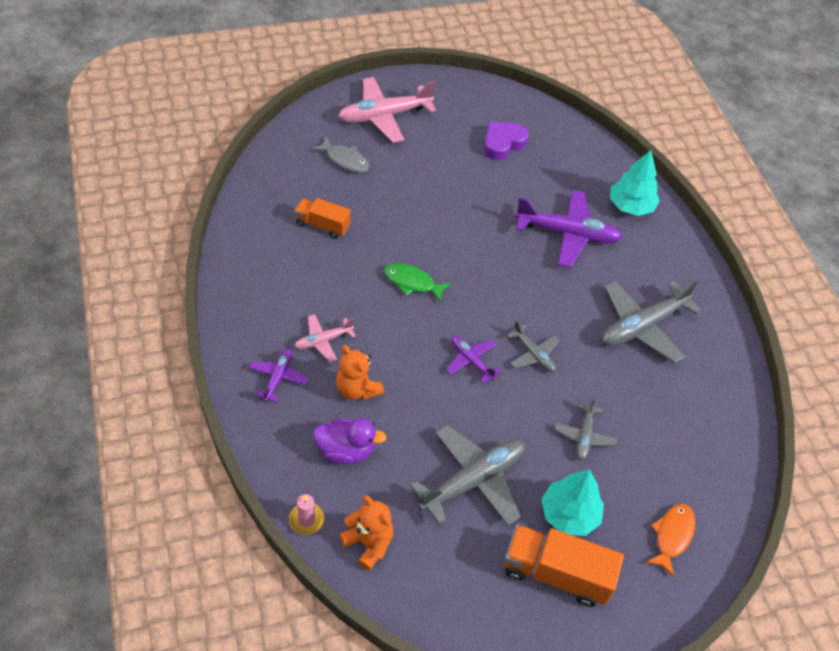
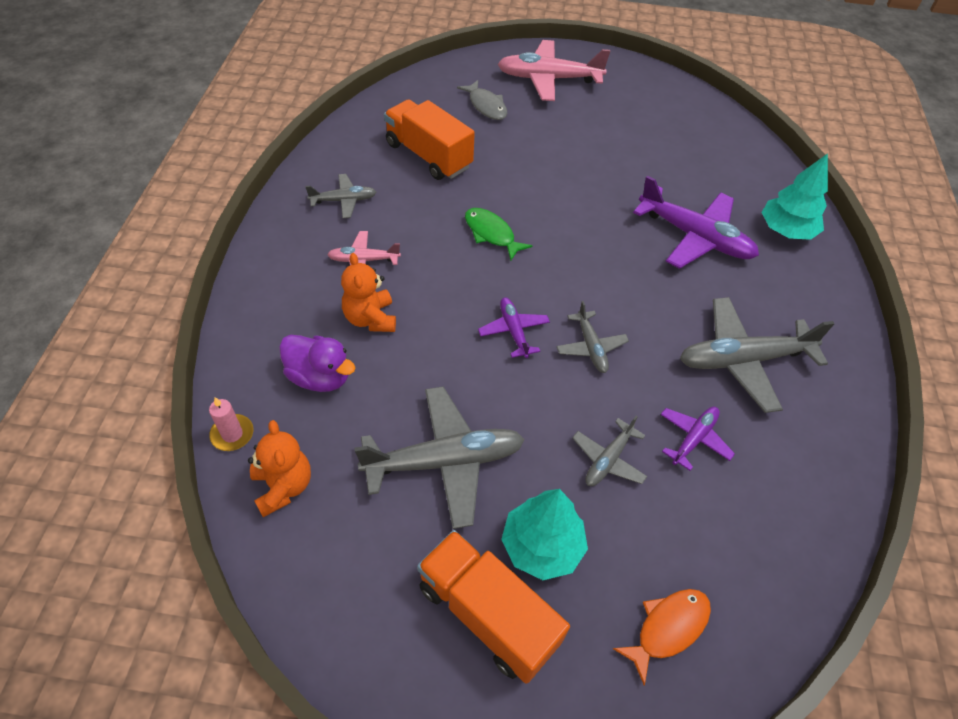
camera: 25 degrees right, 0 degrees up
purple plane [248,349,309,402] -> purple plane moved to [660,406,735,471]
orange truck [294,198,351,239] -> orange truck [384,99,475,180], size x1.61
purple heart [484,121,529,160] -> none
none -> grey plane [305,174,376,218]

